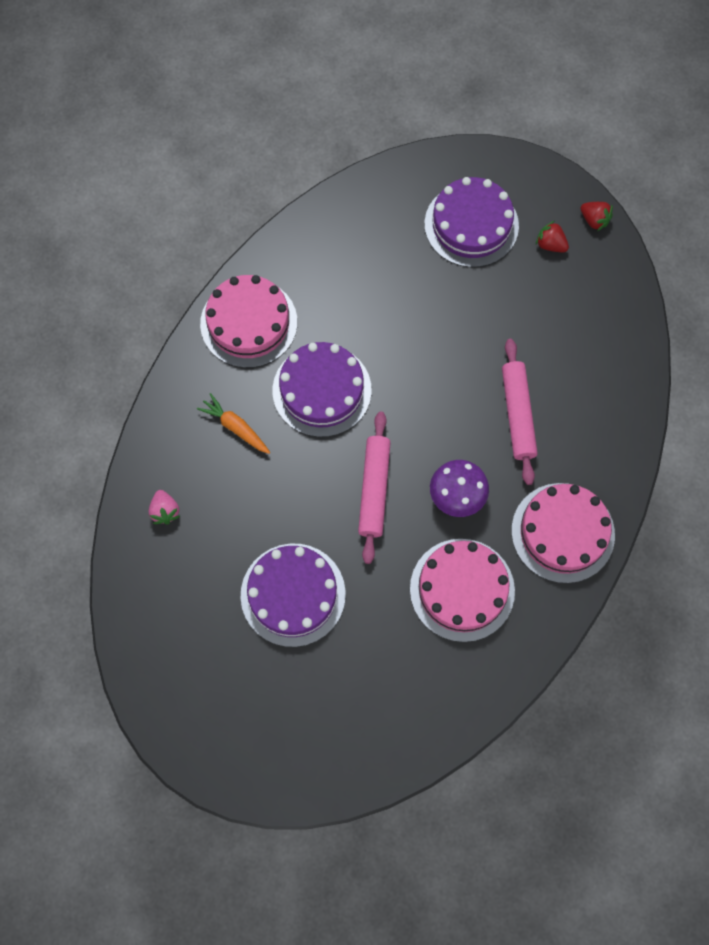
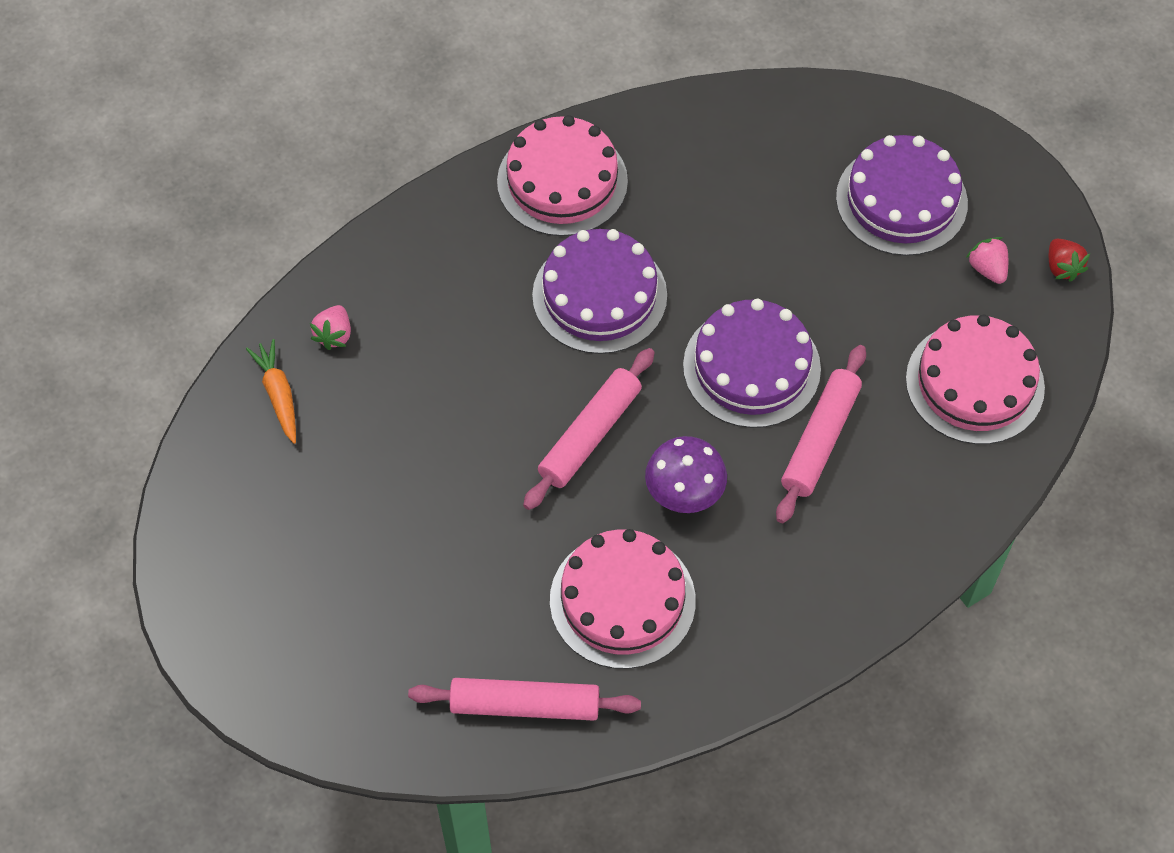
camera: 30 degrees right, 10 degrees down
orange carrot [197,393,270,454] -> orange carrot moved to [246,339,296,444]
purple cake [241,544,346,647] -> purple cake moved to [683,299,821,428]
pink cake [512,483,615,583] -> pink cake moved to [906,315,1045,444]
red strawberry [536,221,569,252] -> pink strawberry [966,237,1008,284]
none -> pink rolling pin [408,678,641,721]

